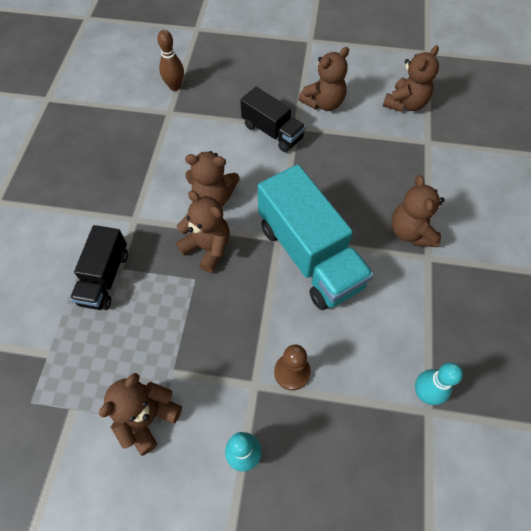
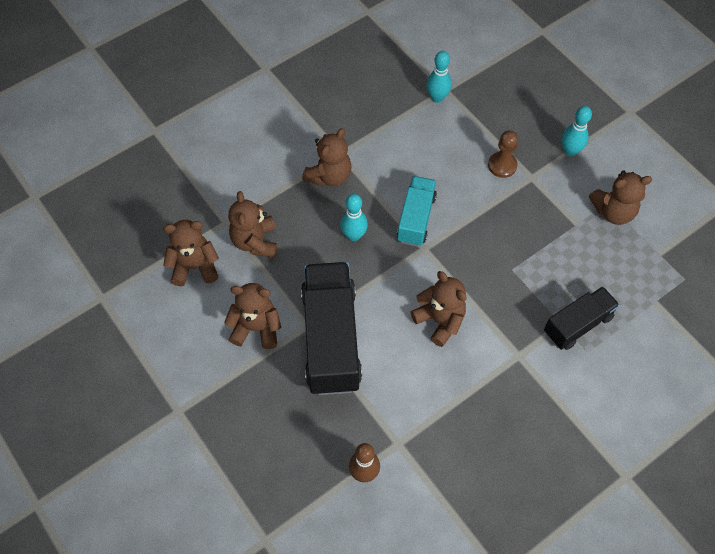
camera: 135 degrees left, 0 degrees up
brown teddy bear [176,191,230,273] -> brown teddy bear moved to [228,191,277,258]
black truck [240,87,306,152] -> black truck [301,262,362,395], size x1.72
turquoise truck [258,164,374,310] -> turquoise truck [397,176,437,247], size x0.58
none -> turquoise bowling pin [340,194,368,241]

